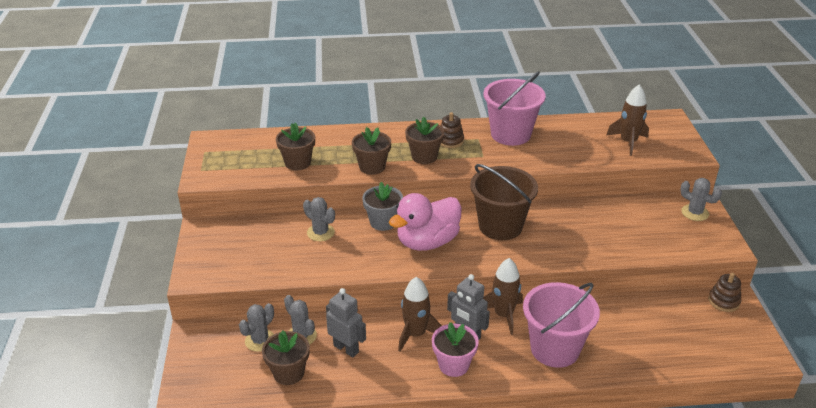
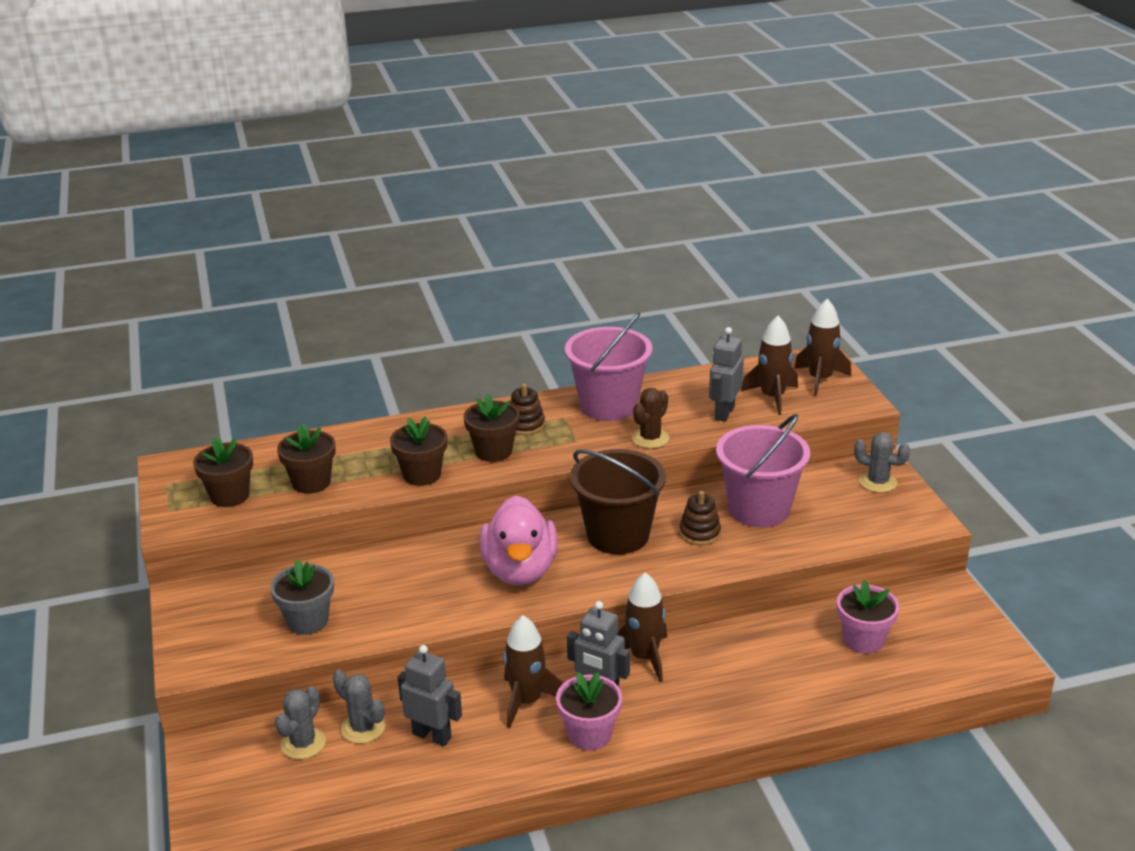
camera: 10 degrees left, 5 degrees down
brown flower pot [262,330,310,385] -> brown flower pot moved to [193,437,253,507]
grey cactus [303,197,335,241] -> none
grey flower pot [362,182,403,231] -> grey flower pot moved to [270,559,334,635]
pink duck [389,193,461,251] -> pink duck turned 45 degrees counterclockwise [479,495,558,585]
pink bucket [523,282,600,368] -> pink bucket moved to [716,414,810,527]
brown stacking toy [708,273,741,312] -> brown stacking toy moved to [679,491,721,545]
none -> brown cactus [632,388,669,448]
none -> grey robot [709,327,744,422]
none -> brown rocket [794,299,851,396]
none -> pink flower pot [837,580,899,654]

